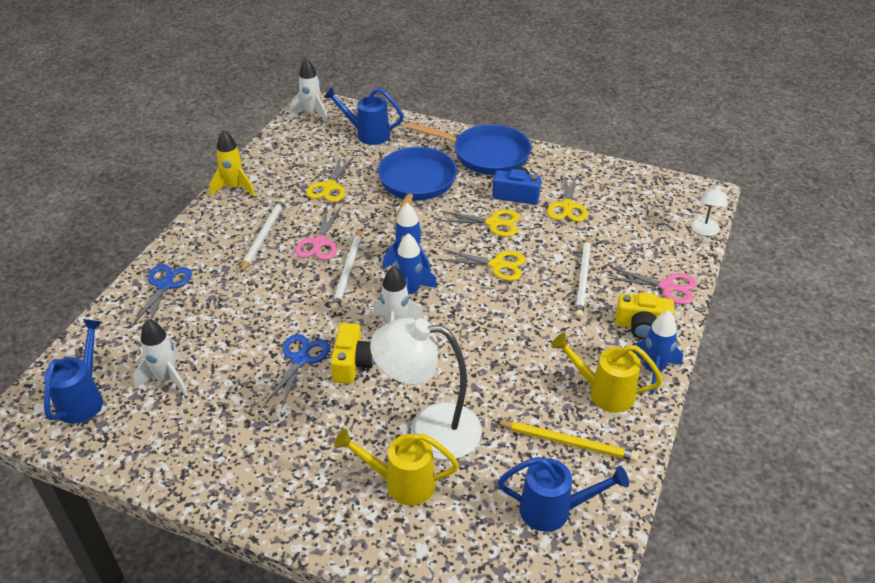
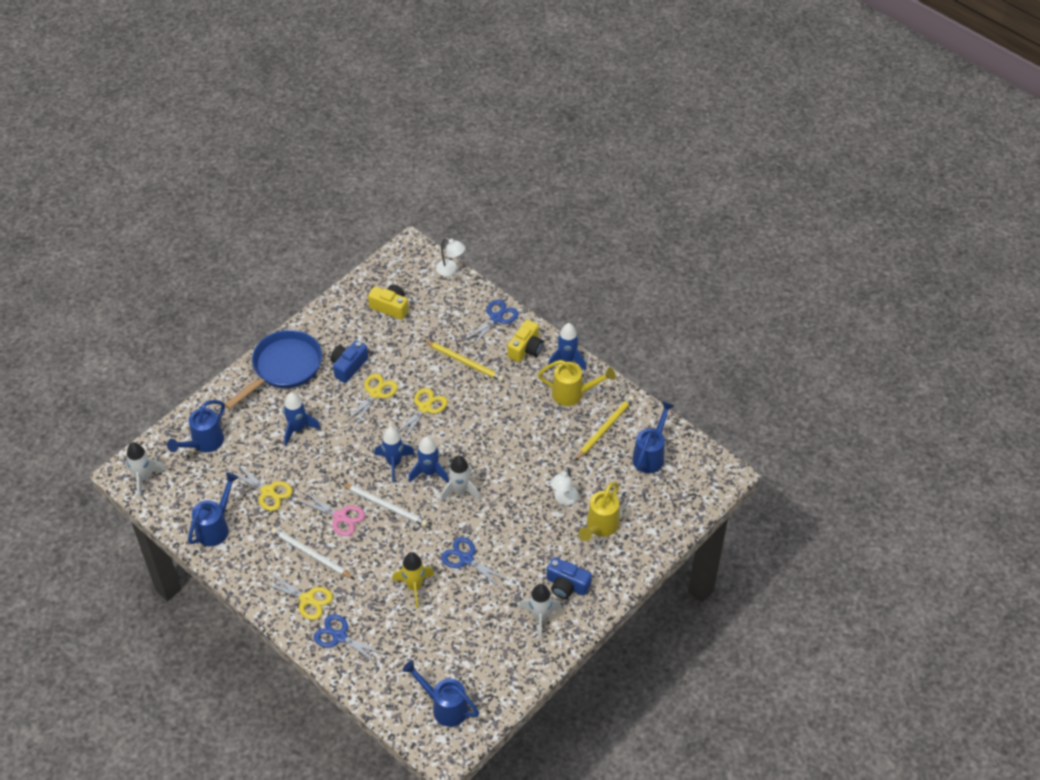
camera: 70 degrees left, 10 degrees up
white rocket [133,319,188,396] -> white rocket moved to [519,584,562,640]
yellow rocket [210,130,255,197] -> yellow rocket moved to [392,552,435,608]
yellow camera [330,323,374,383] -> yellow camera moved to [368,284,409,320]
white lamp [370,318,482,460] -> white lamp [550,467,579,505], size x0.49
blue pan [378,147,457,227] -> blue rocket [283,392,321,446]
yellow scissors [547,175,588,222] -> yellow scissors moved to [261,572,333,620]
yellow watering can [551,333,663,413] -> yellow watering can turned 120 degrees counterclockwise [538,360,615,406]
white pencil [575,235,591,318] -> yellow pencil [423,340,504,382]
pink scissors [607,267,697,304] -> blue scissors [463,299,518,347]
none -> blue watering can [188,472,239,546]
none -> blue camera [546,557,592,599]

